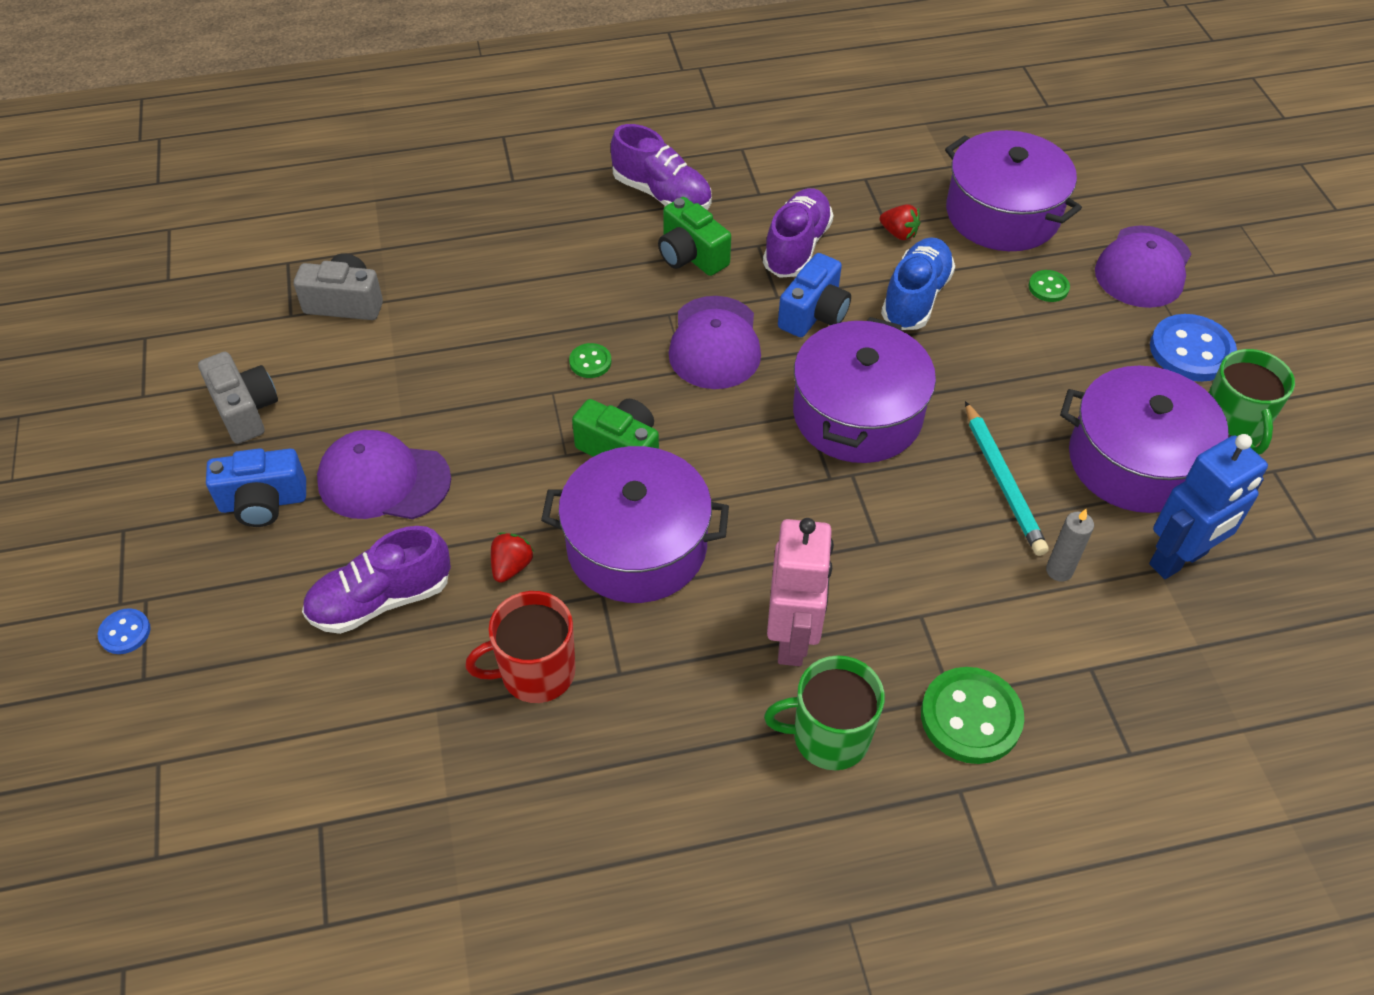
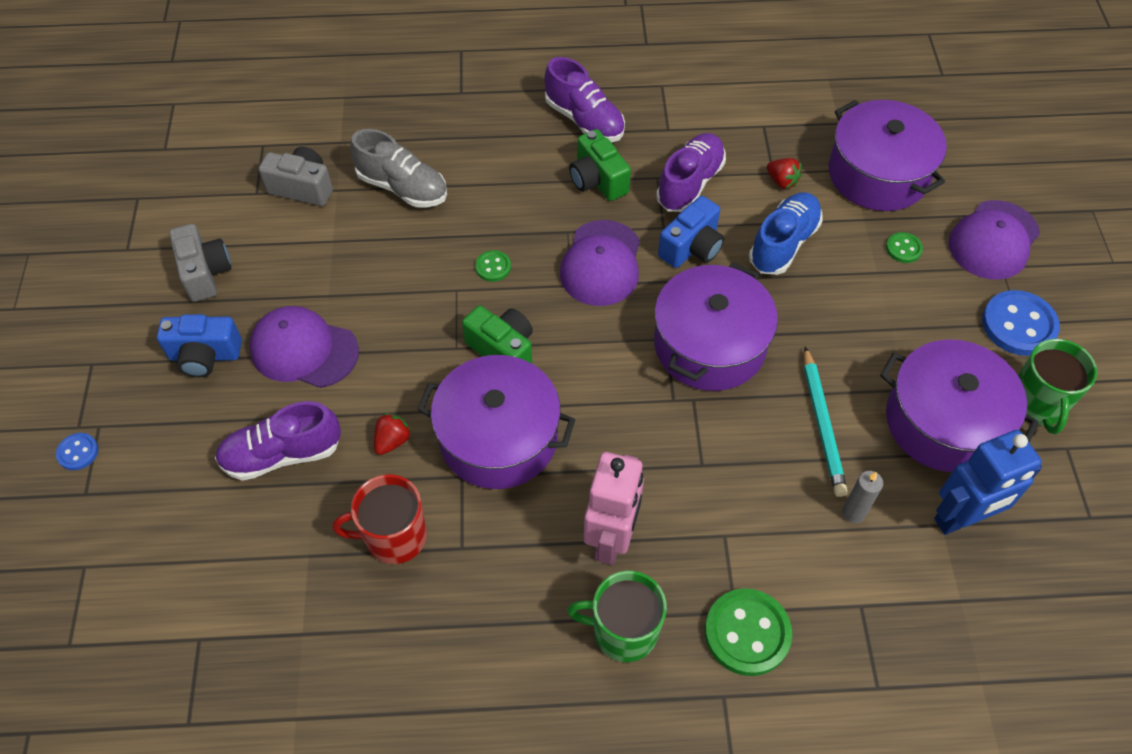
camera: 10 degrees right, 5 degrees up
none -> grey shoe [350,129,447,208]

